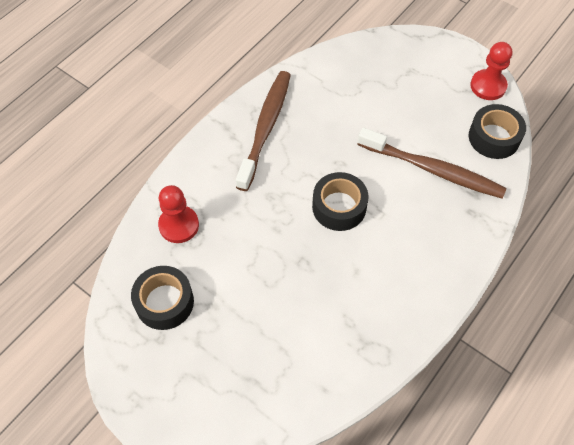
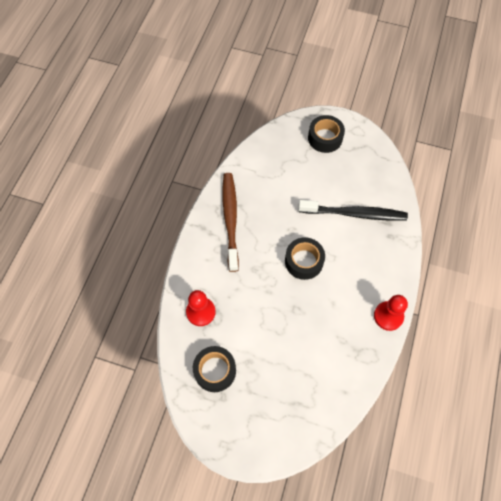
camera: 20 degrees left, 5 degrees up
brown toothbrush [357,128,507,199] -> black toothbrush [298,200,408,221]
black tape [469,104,526,159] -> black tape moved to [308,115,345,153]
red pawn [470,42,512,100] -> red pawn moved to [374,295,408,331]

